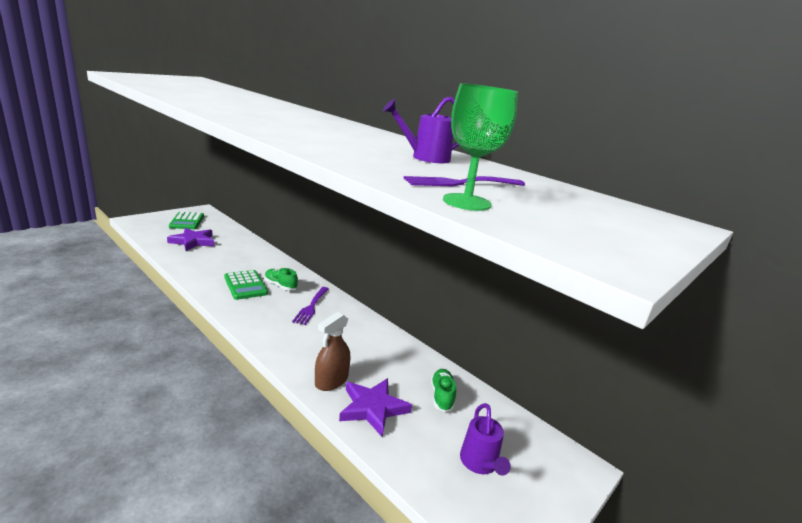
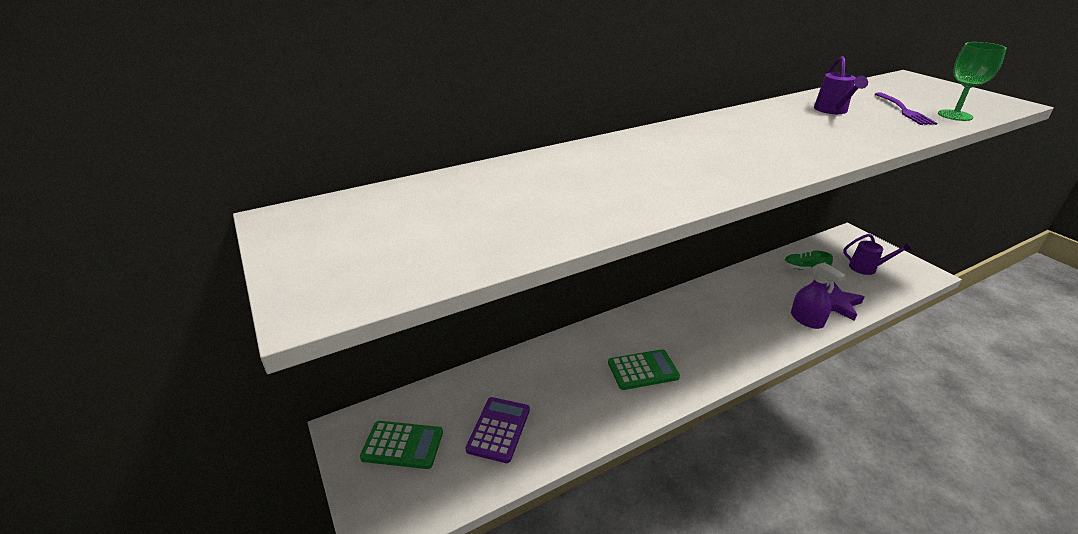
camera: 70 degrees left, 10 degrees up
purple star [167,228,214,251] -> purple calculator [466,397,530,463]
green shoe [264,268,298,290] -> none
purple fork [292,287,329,325] -> none
brown spray bottle [315,312,350,391] -> purple spray bottle [791,262,845,329]

